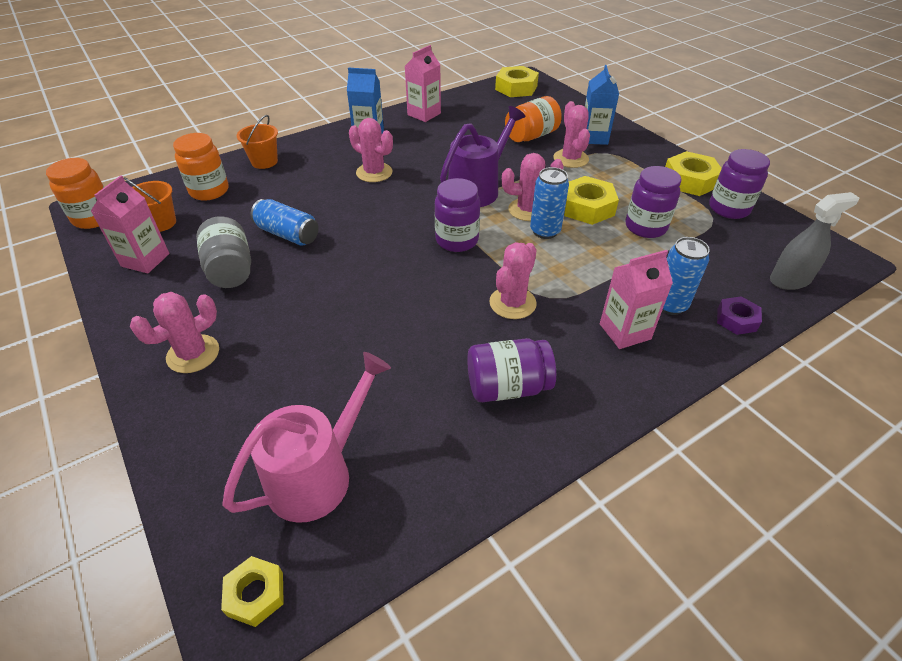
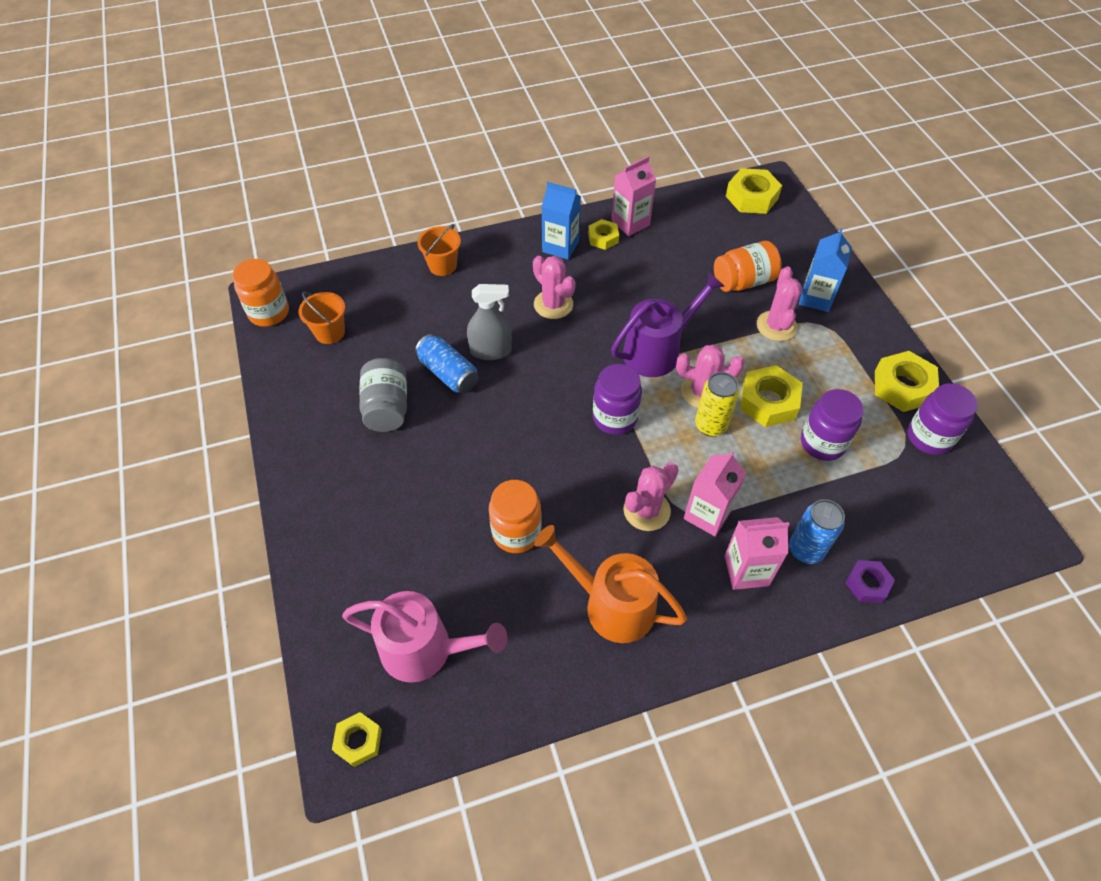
camera: 15 degrees right, 10 degrees up
pink carton [91,176,169,273] -> pink carton moved to [684,451,746,536]
pink cactus [130,292,219,373] -> none
orange jar [173,133,229,201] -> orange jar moved to [489,480,542,553]
pink watering can [222,352,391,523] -> pink watering can turned 45 degrees clockwise [342,591,507,683]
purple jar [467,338,556,402] -> orange watering can [534,525,687,643]
blue can [530,167,569,239] -> yellow can [695,372,739,437]
grey spray bottle [770,192,859,290] -> grey spray bottle moved to [467,284,512,360]
none -> yellow nut [588,219,619,250]

